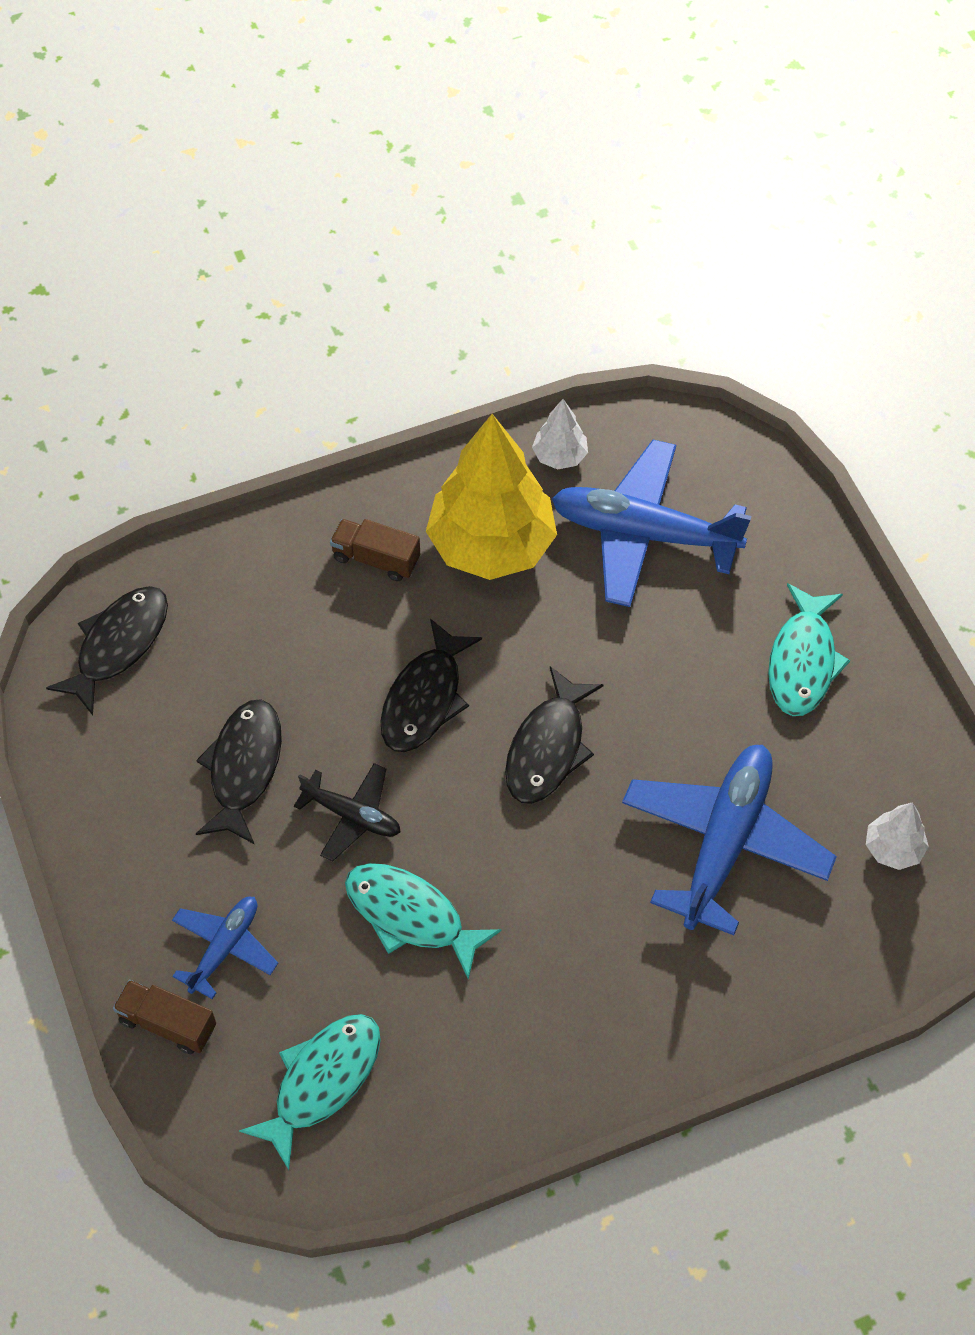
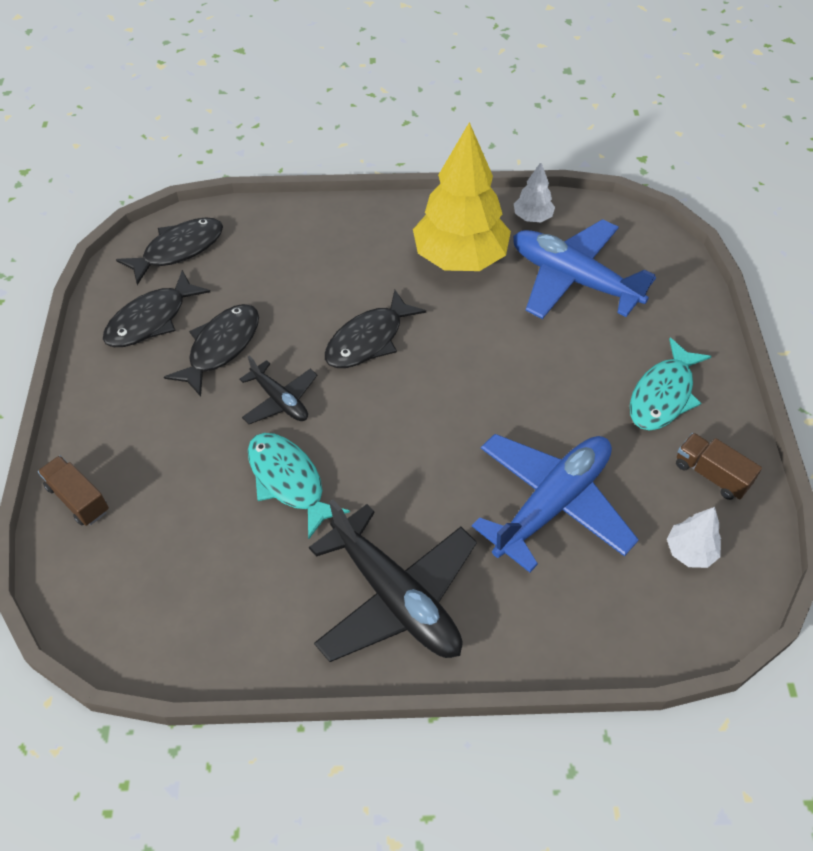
camera: 20 degrees right, 5 degrees down
blue plane [172,897,278,999] -> none
turquoise fish [239,1014,381,1170] -> none
brown truck [330,519,420,581] -> brown truck moved to [676,433,762,500]
black fish [505,666,604,804] -> black fish moved to [103,270,210,347]
none -> black plane [309,499,477,662]

